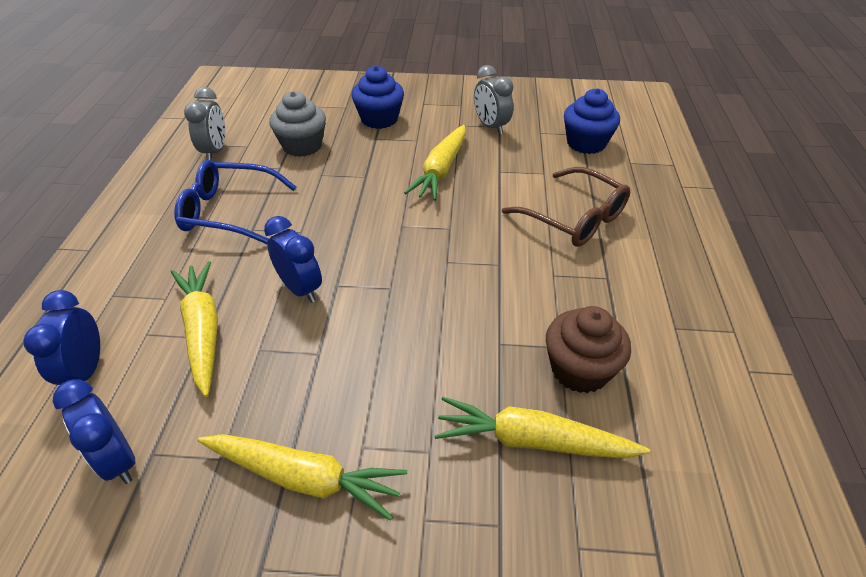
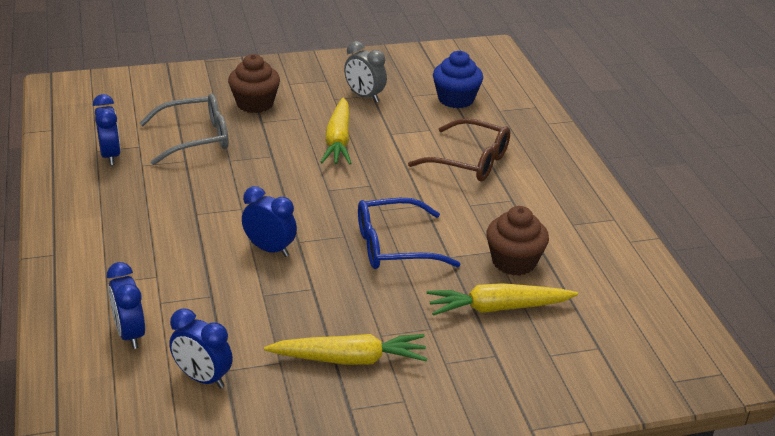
camera: 20 degrees left, 10 degrees down
yellow carrot [171,261,218,397] -> none
blue glasses [174,160,297,244] -> blue glasses moved to [358,198,460,269]
grey clock [184,87,225,161] -> blue clock [93,94,121,165]
grey cupcake [269,91,326,157] -> grey glasses [139,94,229,165]
blue cupcake [351,66,404,129] -> brown cupcake [228,54,280,113]

